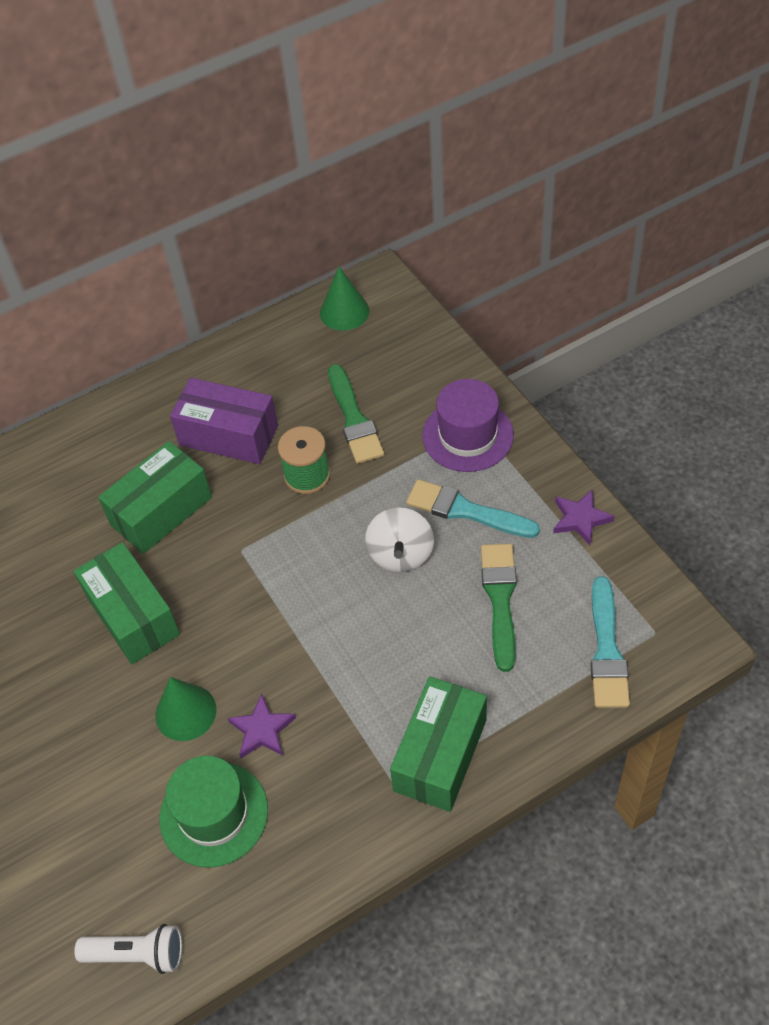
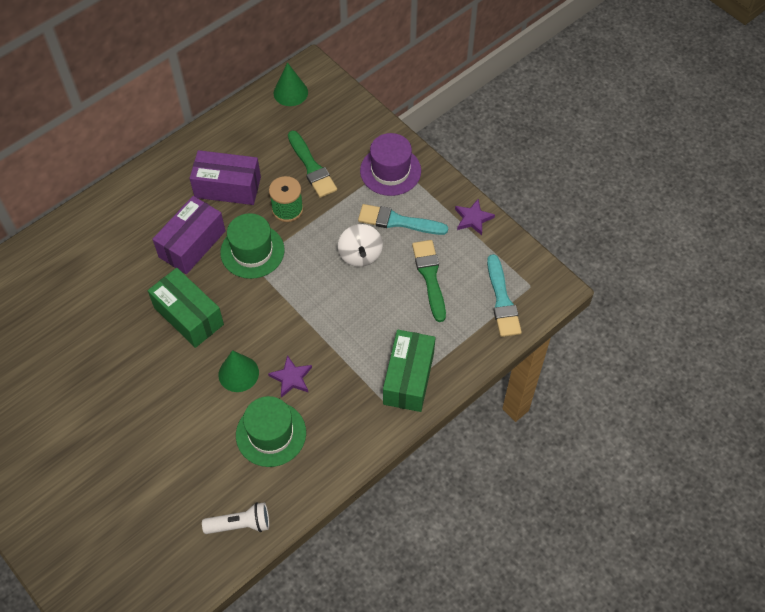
camera: 15 degrees left, 5 degrees up
green box [98,441,212,554] -> purple box [152,196,225,274]
none -> green hat [220,213,285,279]

